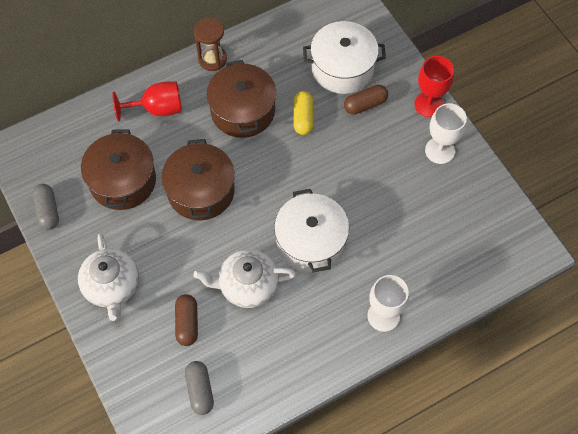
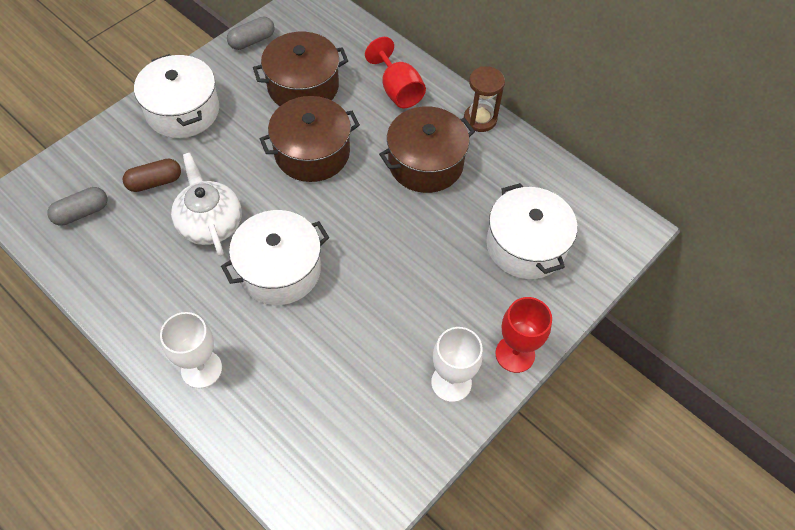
camera: 70 degrees right, 5 degrees down
white teapot [78,233,139,321] -> white pot [134,54,219,138]
yellow capsule [293,91,314,135] -> none
brown capsule [344,85,388,115] -> none

